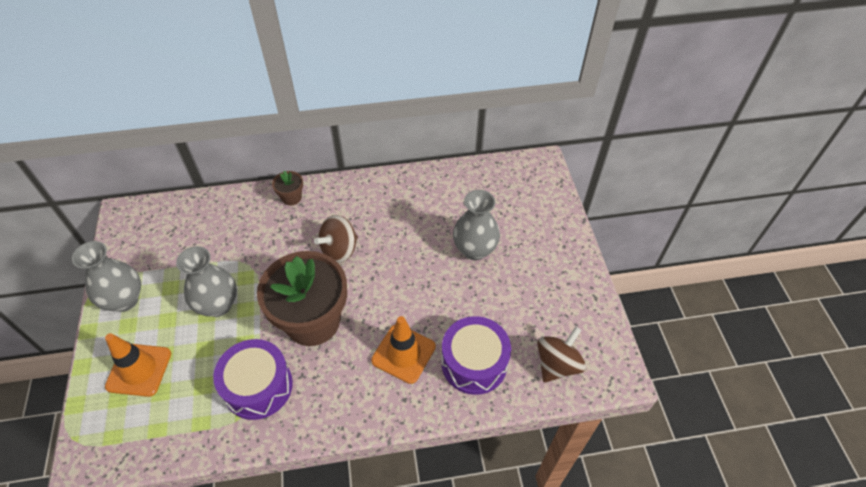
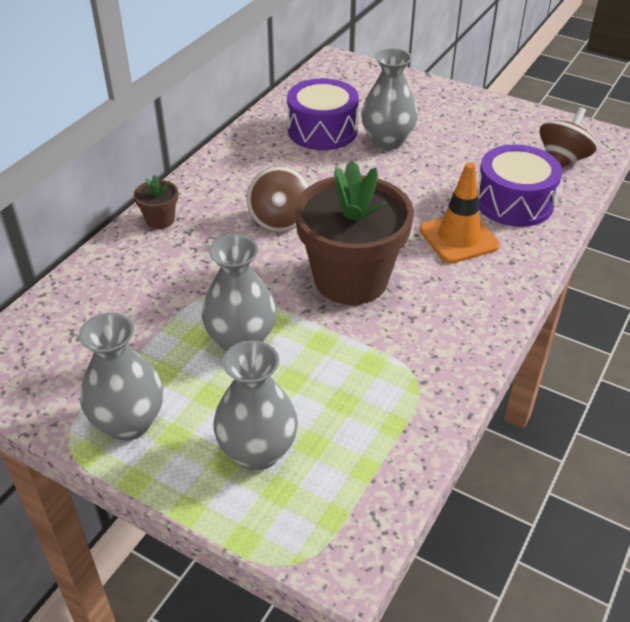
camera: 50 degrees left, 10 degrees down
orange traffic cone [105,333,171,397] -> grey vase [213,340,298,471]
purple drum [213,339,293,420] -> purple drum moved to [287,78,359,150]
brown spinning top [537,326,586,383] -> brown spinning top turned 45 degrees clockwise [540,107,597,168]

